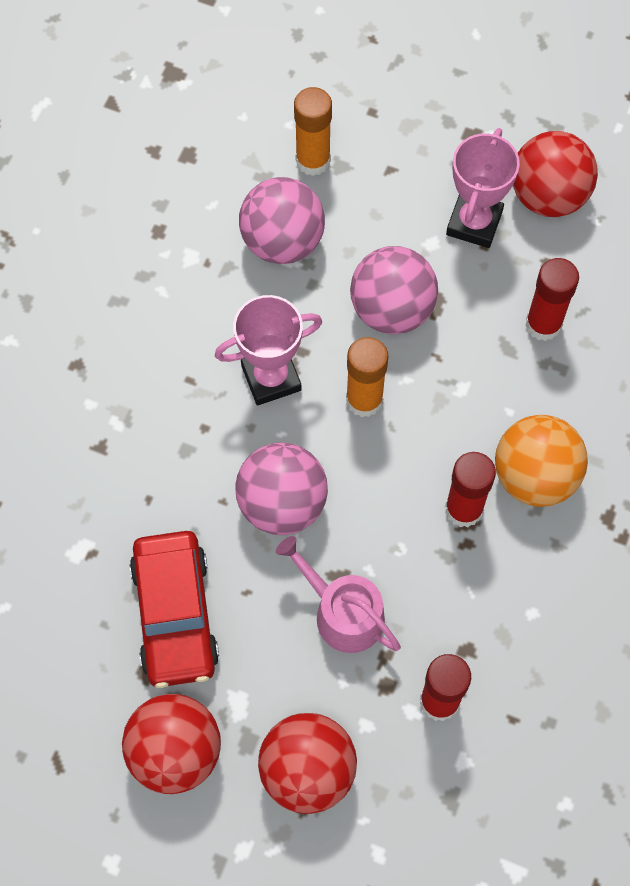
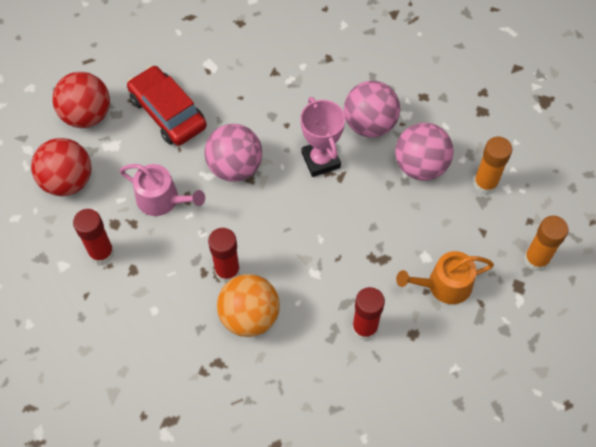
camera: 90 degrees right, 5 degrees down
red car [130,531,219,688] -> red car turned 60 degrees clockwise [127,66,207,146]
pink watering can [276,536,401,653] -> pink watering can turned 75 degrees clockwise [120,164,205,216]
orange glue stick [346,337,389,417] -> orange glue stick moved to [524,216,569,271]
pink ball [350,246,438,334] -> pink ball moved to [344,81,400,137]
pink trophy [446,128,520,248] -> orange watering can [396,251,494,304]
red ball [513,131,598,217] -> none

